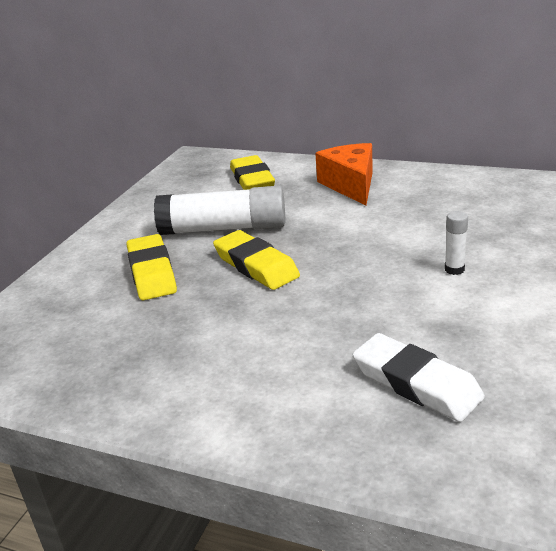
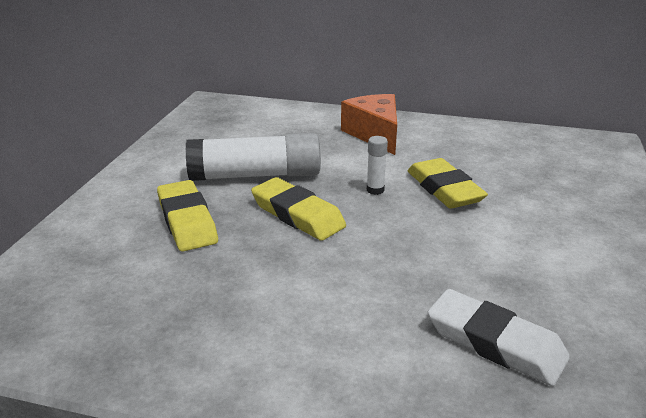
camera: 10 degrees left, 0 degrees up
yellow eraser [230,155,275,190] -> yellow eraser moved to [408,158,488,209]
white glue stick [445,211,468,275] -> white glue stick moved to [367,136,388,195]

